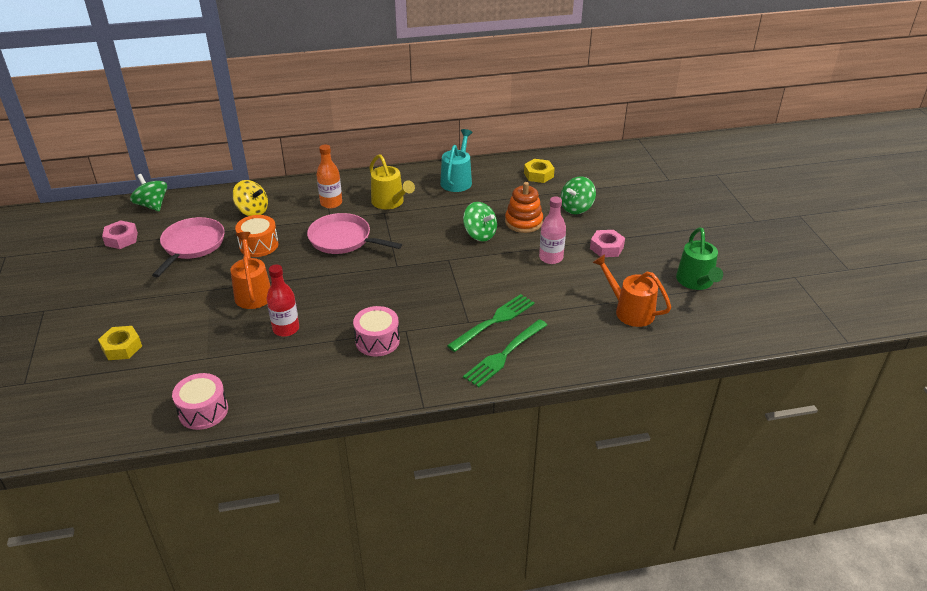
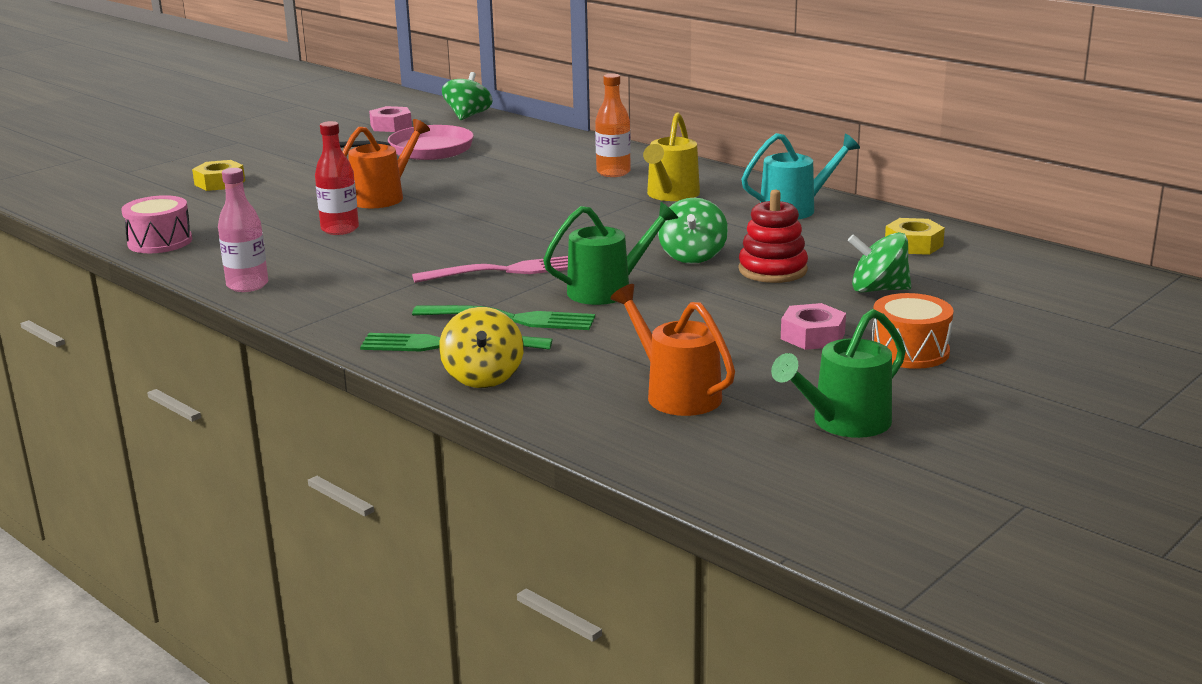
camera: 55 degrees right, 15 degrees down
yellow spinning top [232,180,268,216] -> yellow spinning top moved to [439,307,524,388]
orange drum [235,215,279,257] -> orange drum moved to [872,293,954,369]
pink pan [307,213,402,254] -> none
pink drum [353,306,400,356] -> none
orange stacking toy [505,182,543,233] -> red stacking toy [739,190,808,283]
pink bottle [539,196,566,264] -> pink bottle moved to [218,168,268,292]
orange watering can [592,254,671,327] -> orange watering can turned 45 degrees counterclockwise [610,284,735,416]
none -> pink fork [412,256,568,283]
none -> green watering can [543,202,678,305]

